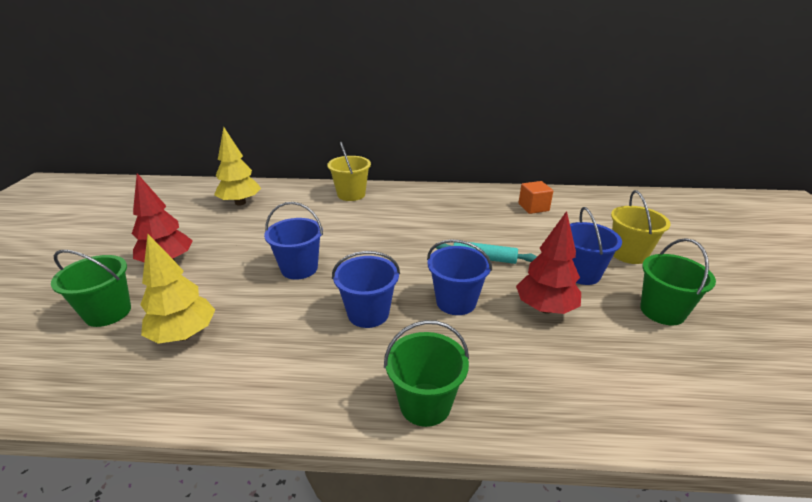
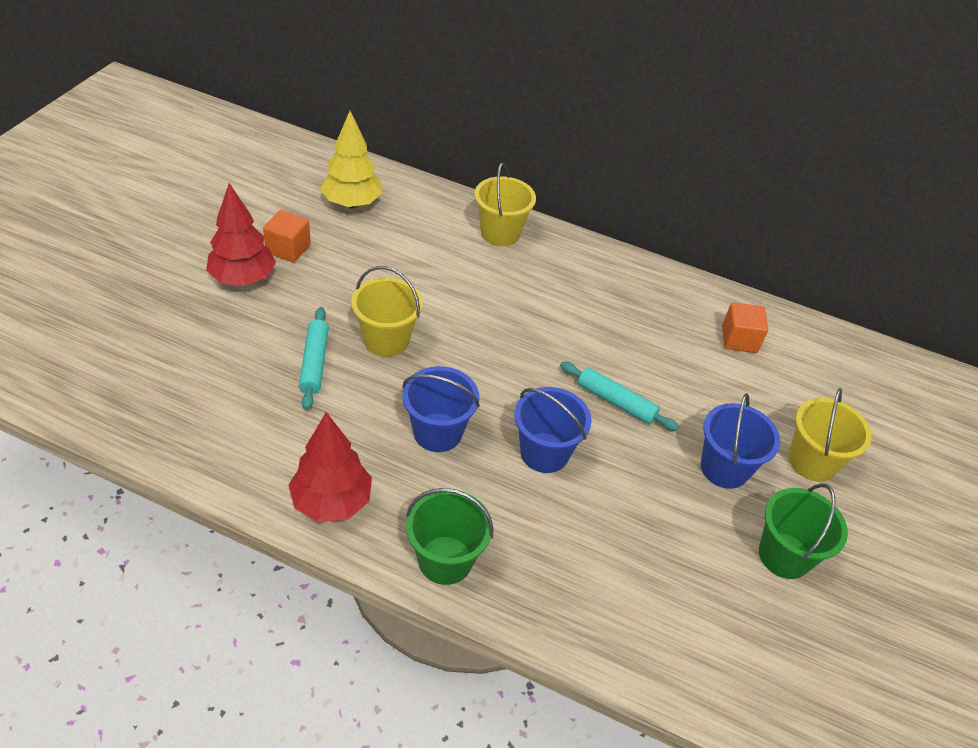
camera: 15 degrees right, 15 degrees up
green bucket [51,250,131,327] -> none
yellow tree [140,234,215,344] -> none
blue bucket [264,202,323,280] -> yellow bucket [351,266,423,357]
red tree [516,211,581,314] -> red tree moved to [289,412,372,522]
none -> orange cube [263,210,311,263]
none -> turquoise rolling pin [299,307,329,410]

